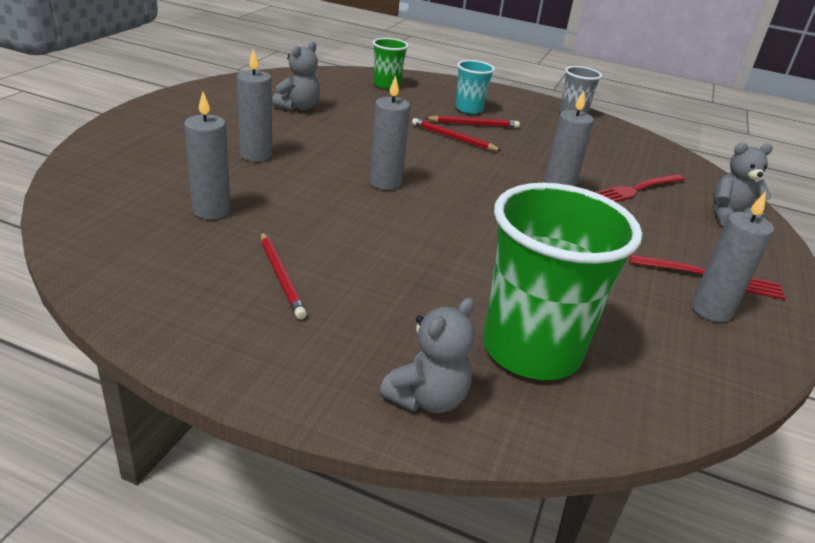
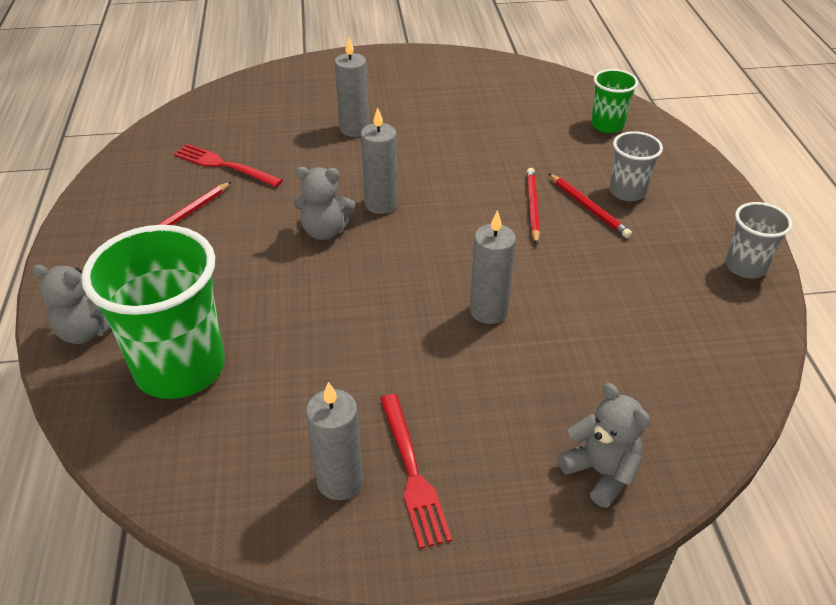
camera: 65 degrees right, 10 degrees up
grey candle [184,92,231,219] -> none
grey teddy bear [272,42,320,111] -> grey teddy bear moved to [294,167,355,240]
turquoise cup [455,60,495,114] -> grey cup [610,131,663,201]
red fork [595,174,685,202] -> red fork moved to [174,144,283,187]

